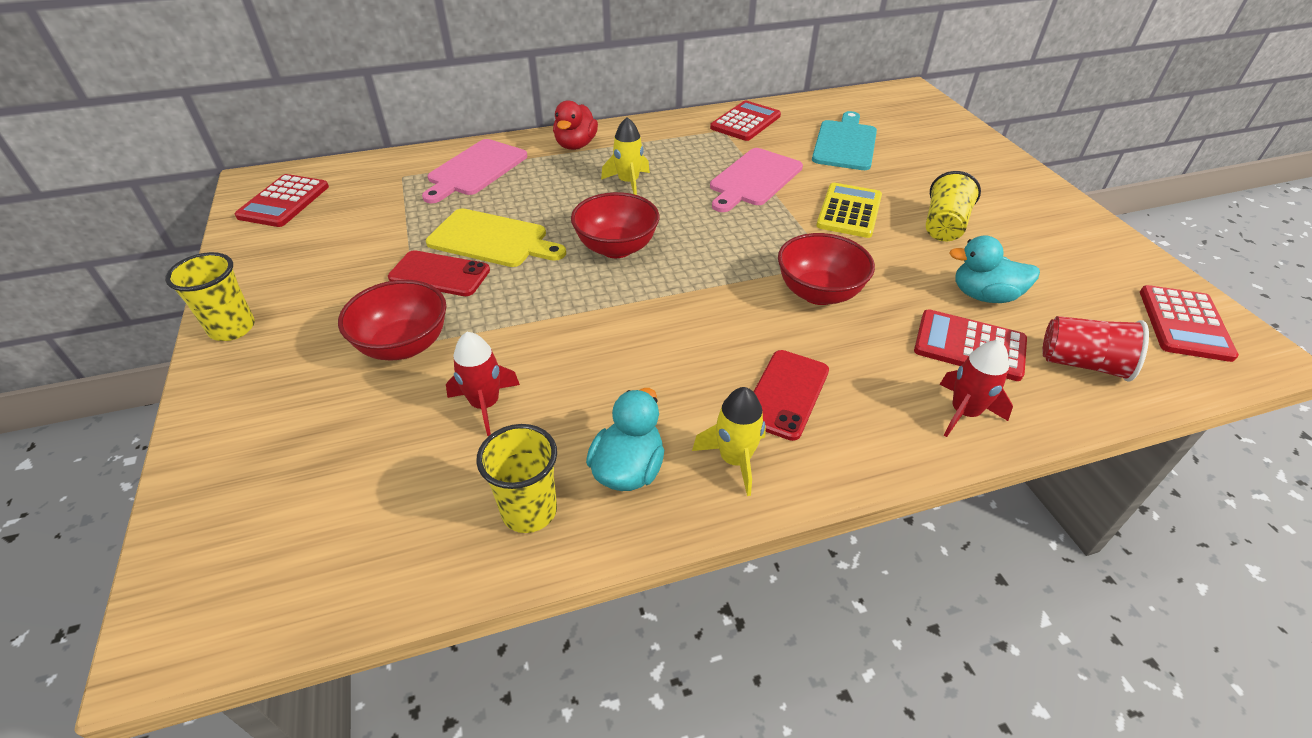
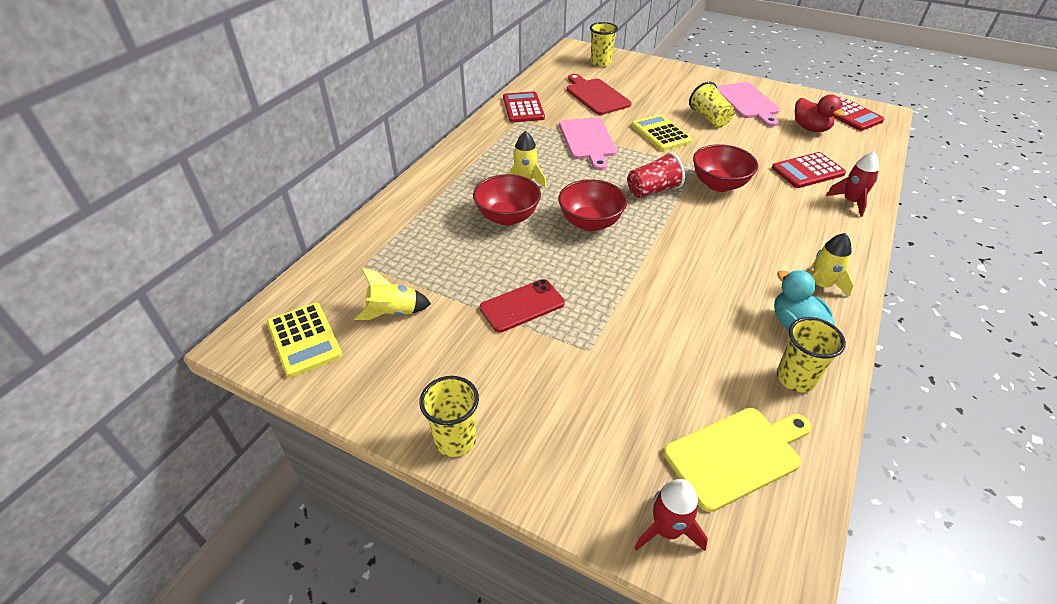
camera: 45 degrees left, 0 degrees up
red calculator [235,174,329,227] -> yellow calculator [267,303,342,378]
red bowl [338,280,446,361] -> red bowl moved to [473,174,541,226]
pink cutting board [422,139,527,203] -> pink cutting board moved to [717,82,780,127]
yellow cutting board [426,208,566,267] -> yellow cutting board moved to [663,408,811,512]
red rocket [446,332,520,436] -> red rocket moved to [635,479,708,551]
red duck [553,100,598,150] -> red duck moved to [795,94,845,132]
red phone [754,350,829,441] -> none
turquoise cutting board [812,111,877,170] -> red cutting board [567,74,631,115]
turquoise duck [949,235,1040,303] -> none
red cup [1042,316,1149,382] -> red cup moved to [627,152,685,198]
none -> yellow rocket [354,268,431,320]
none -> yellow cup [590,22,618,67]

